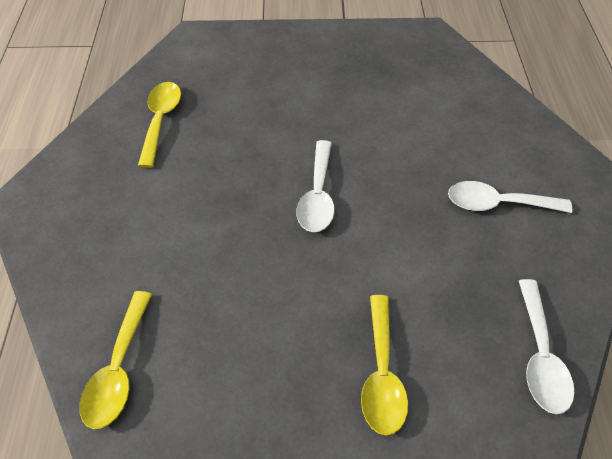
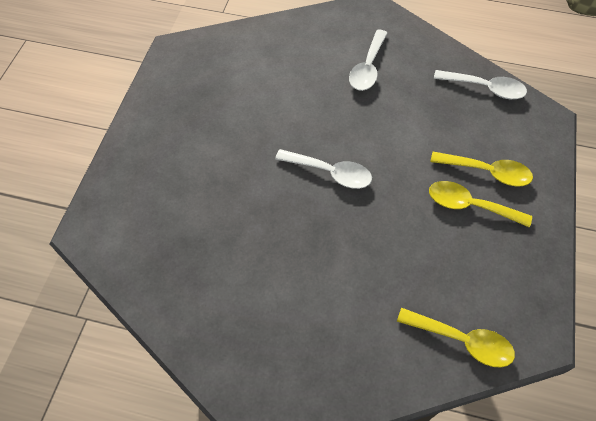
camera: 75 degrees left, 5 degrees up
yellow spoon [138,82,181,168] -> yellow spoon moved to [429,181,532,228]

